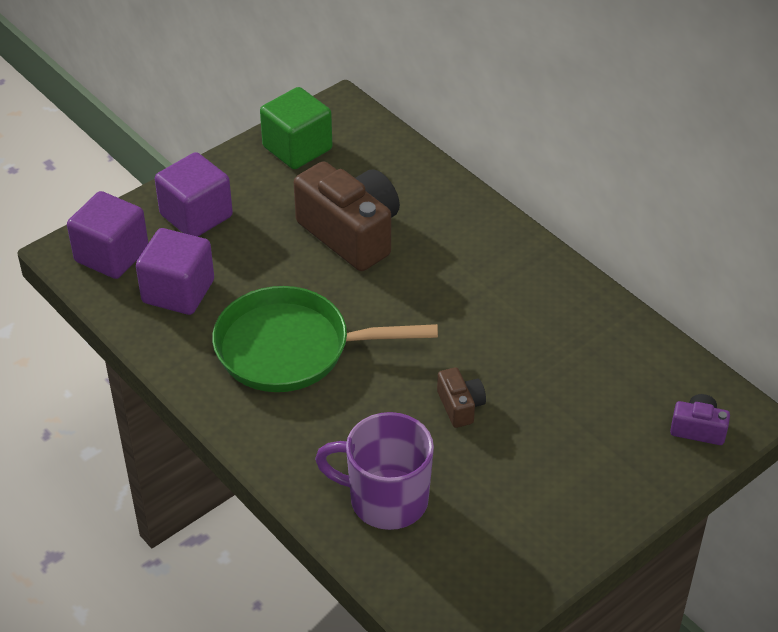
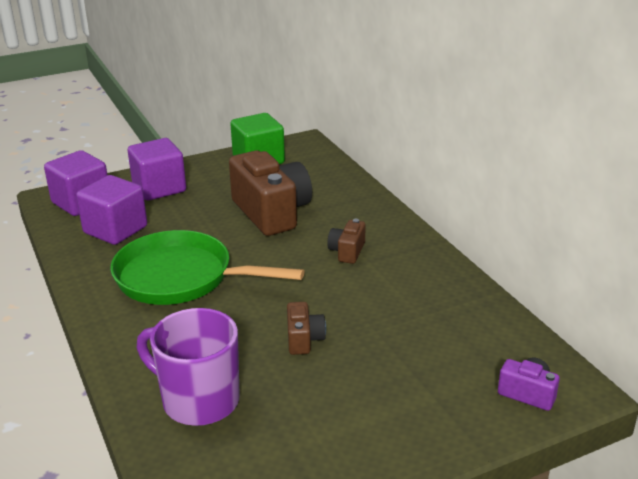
camera: 15 degrees right, 15 degrees down
none -> brown camera [327,219,366,264]

